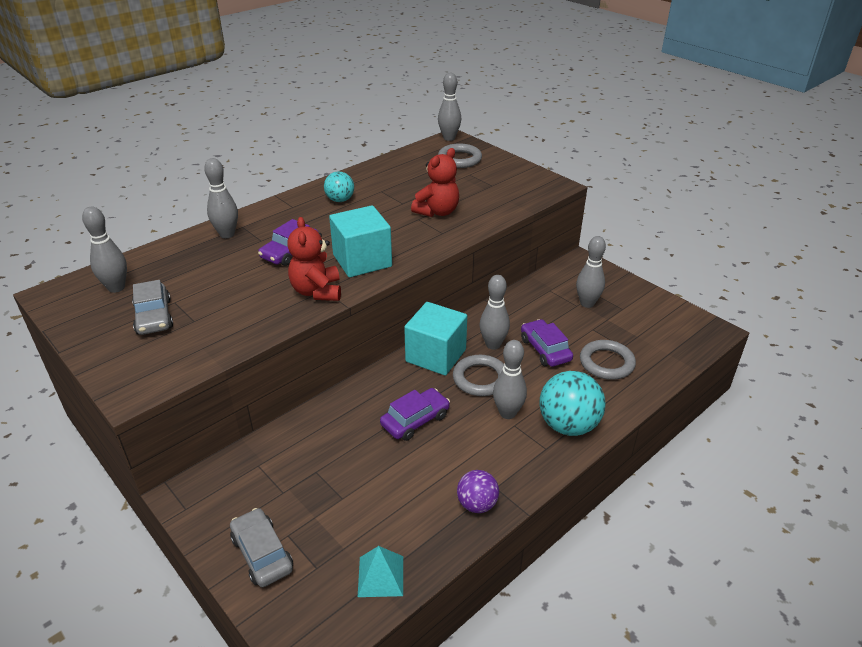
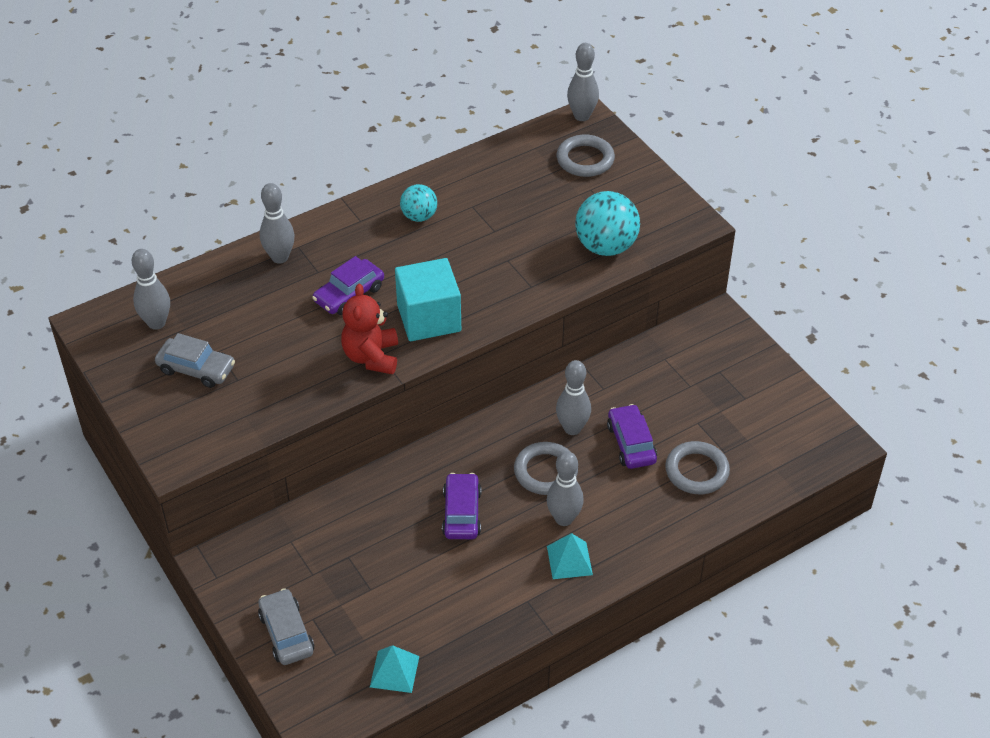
camera: 10 degrees right, 10 degrees up
grey car [132,280,173,335] -> grey car turned 60 degrees counterclockwise [155,333,235,388]
purple car [380,388,450,441] -> purple car turned 60 degrees counterclockwise [442,473,481,539]
turquoise cube [404,302,467,376] -> none
red teddy bear [411,148,459,217] -> none
purple ball [457,470,499,513] -> none
turquoise ball [539,371,606,436] -> turquoise ball moved to [575,191,640,256]
grey bowling pin [576,236,606,308] -> none
none -> turquoise pyramid [547,533,593,579]

